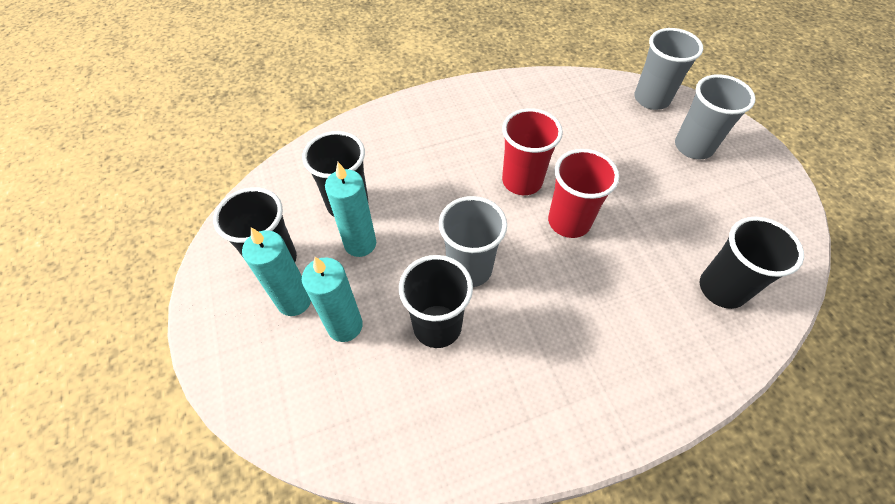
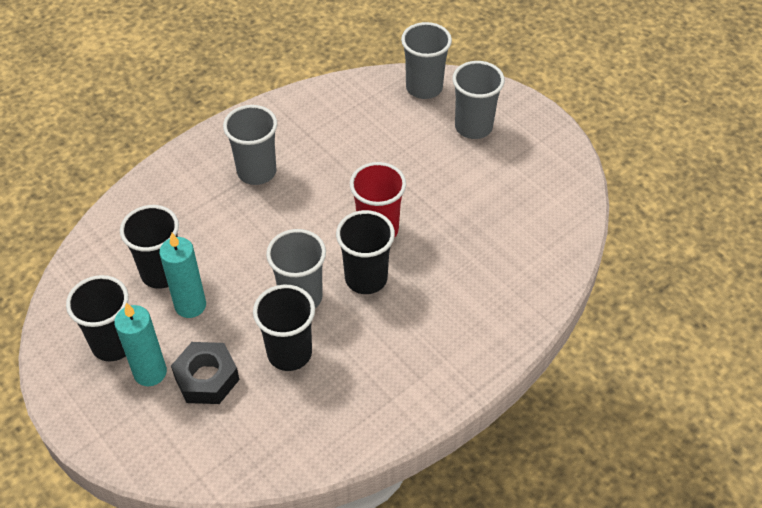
camera: 20 degrees left, 5 degrees down
turquoise candle [302,257,363,342] -> black nut [171,342,239,404]
red cup [502,108,563,195] -> none
black cup [700,217,804,309] -> black cup moved to [336,210,395,294]
none -> grey cup [223,105,277,185]

